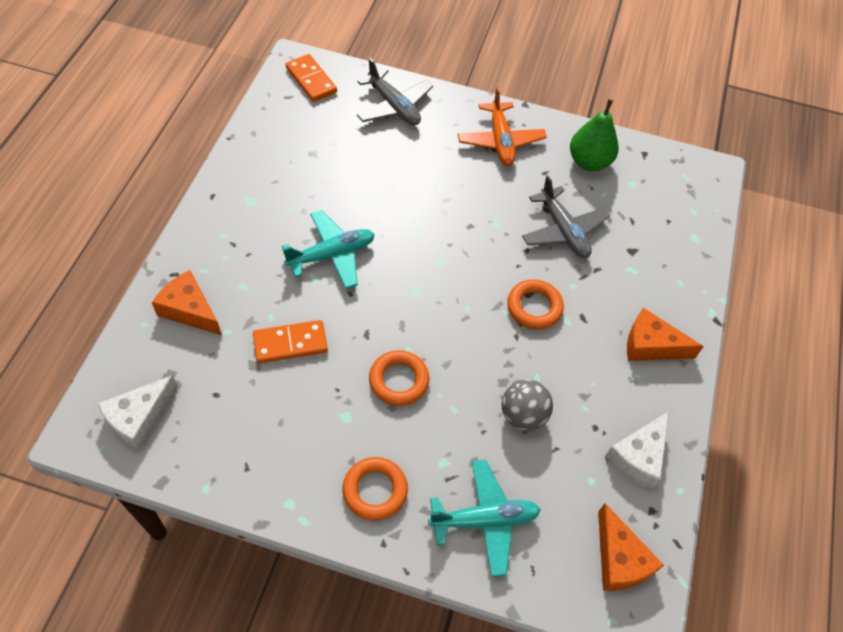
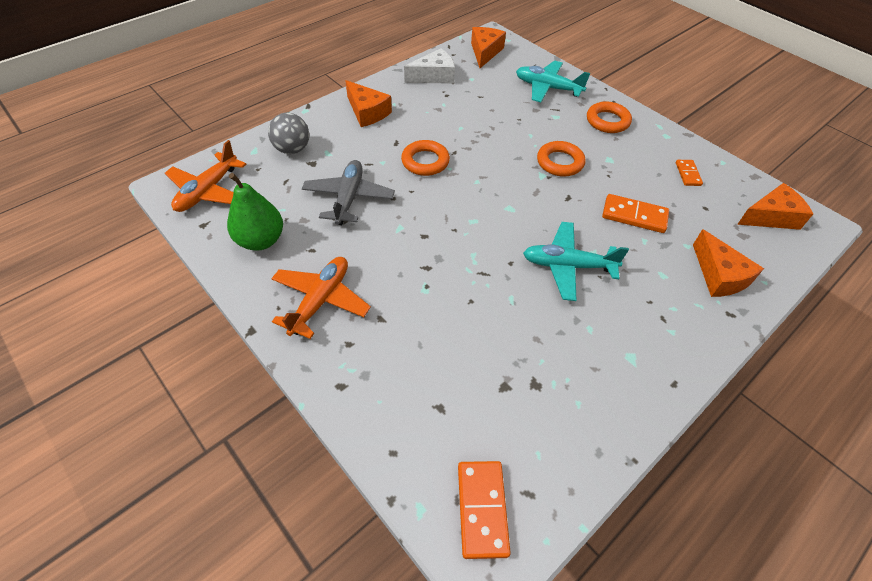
camera: 145 degrees left, 5 degrees down
white cheese [98,375,178,450] -> orange cheese [737,183,813,230]
grey plane [356,58,433,125] -> none
grey ball [502,379,553,431] -> grey ball moved to [268,113,309,154]
none -> orange plane [165,140,246,212]
none -> orange domino [676,160,703,186]

